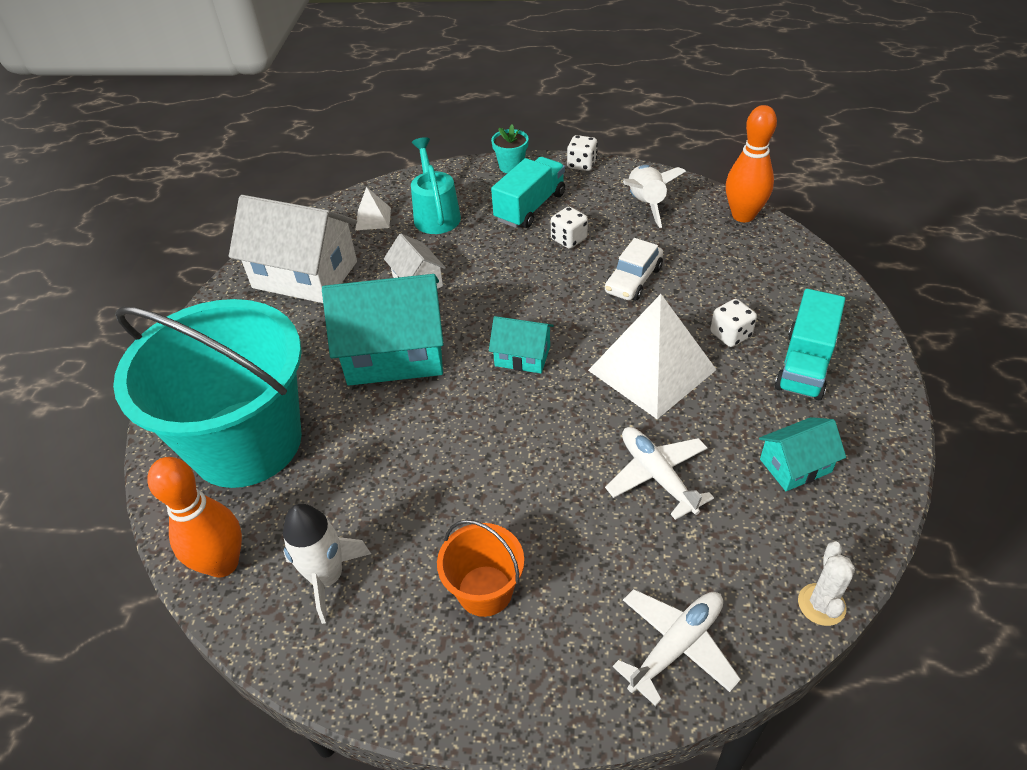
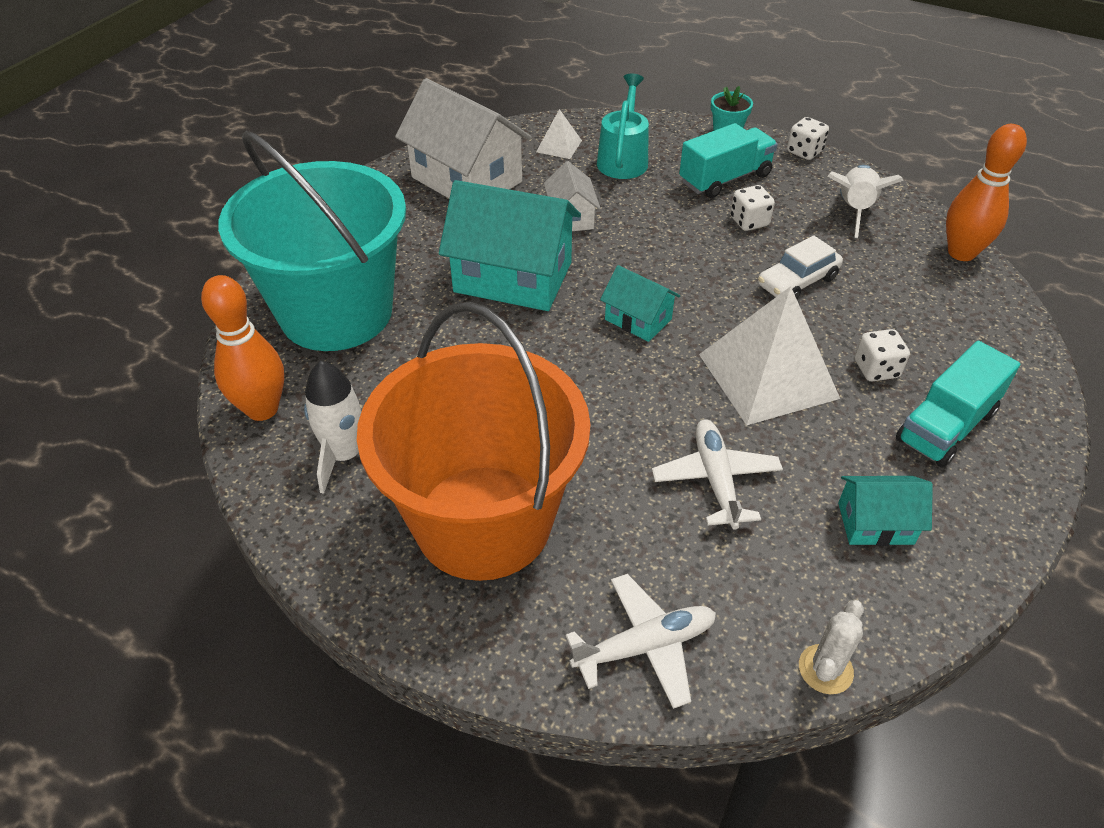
camera: 20 degrees right, 0 degrees up
orange bucket [437,520,524,617] -> orange bucket [357,302,590,581], size x2.32

